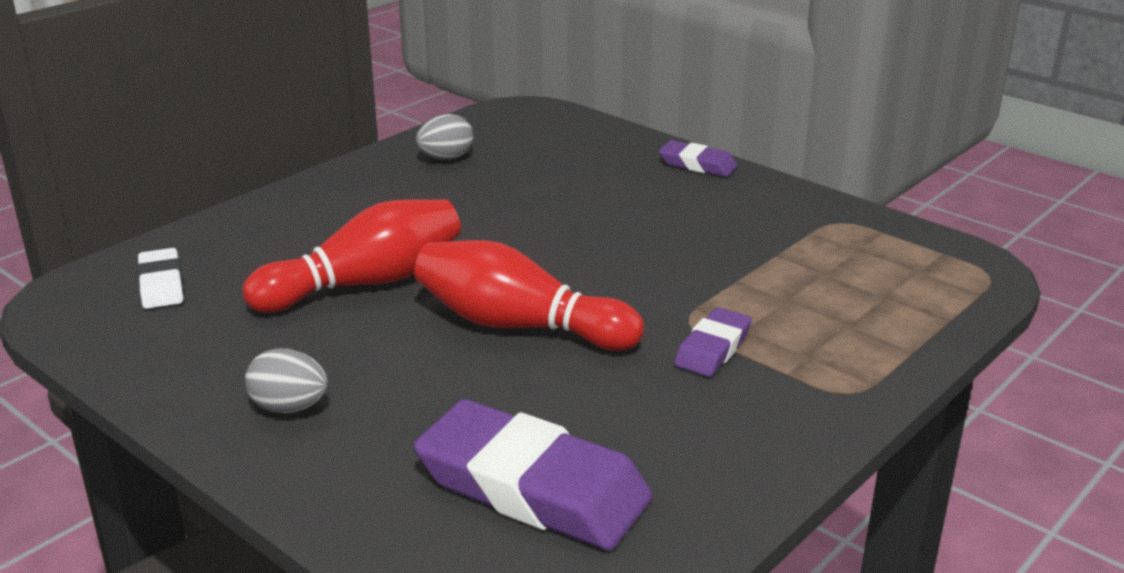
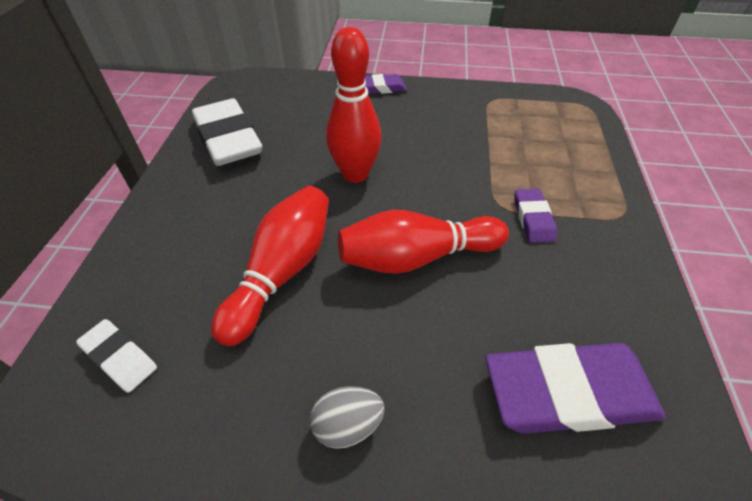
camera: 35 degrees left, 20 degrees up
grey egg [416,114,474,160] -> white eraser [192,98,262,166]
none -> red bowling pin [326,27,382,183]

